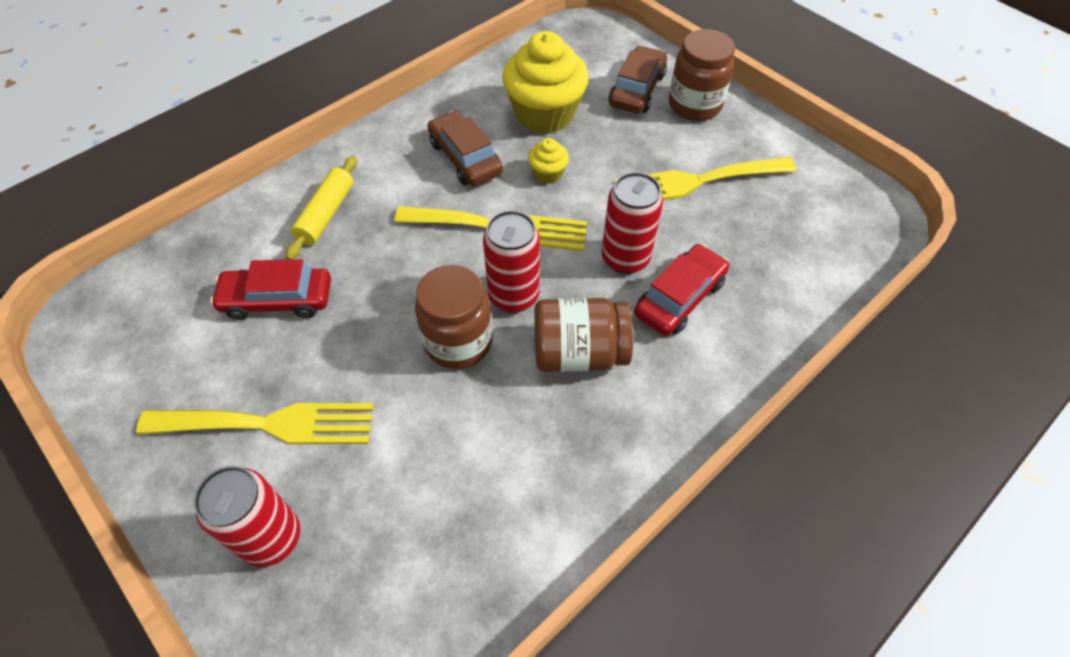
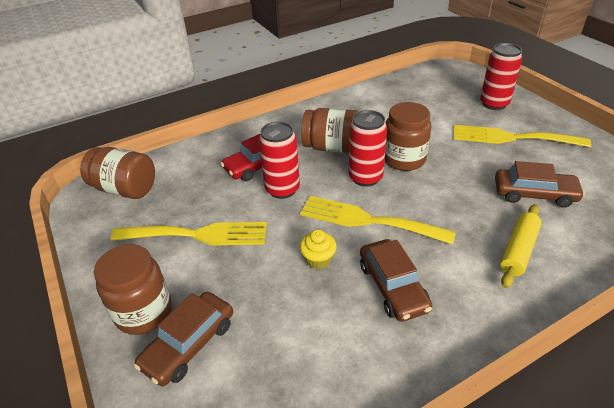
camera: 165 degrees left, 15 degrees down
red car [210,259,331,320] -> brown car [495,161,585,208]
yellow cupcake [502,31,589,134] -> none
none -> brown jar [80,147,155,199]

